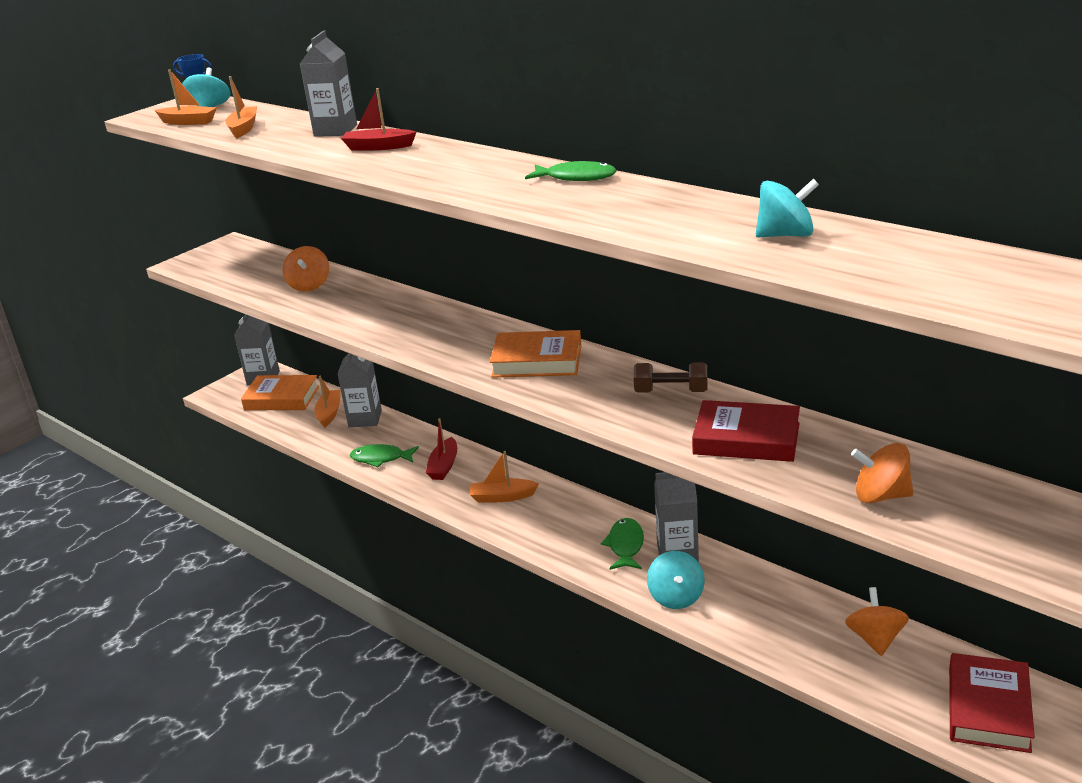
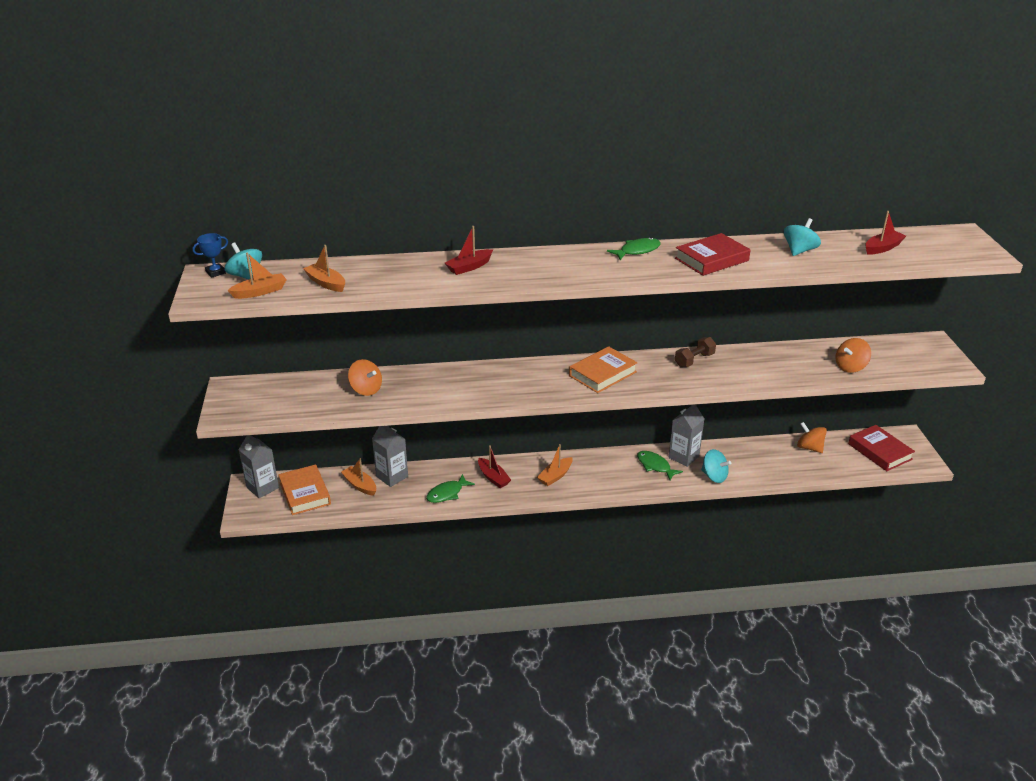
camera: 50 degrees left, 5 degrees up
orange book [241,375,319,410] -> orange book turned 75 degrees counterclockwise [278,464,331,515]
grey carton [300,30,357,137] -> none
red book [692,400,800,462] -> red book moved to [675,233,751,276]
none -> red boat [865,211,906,255]

